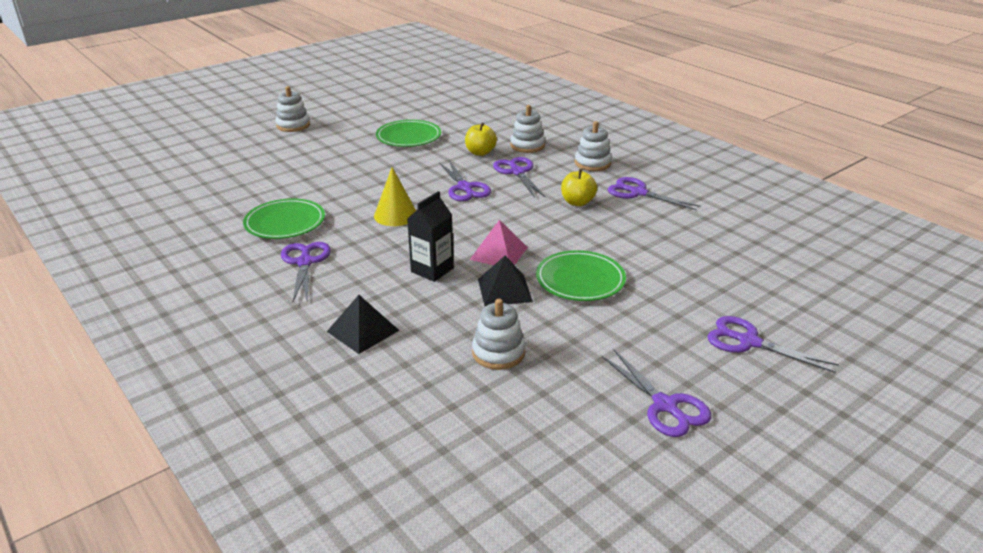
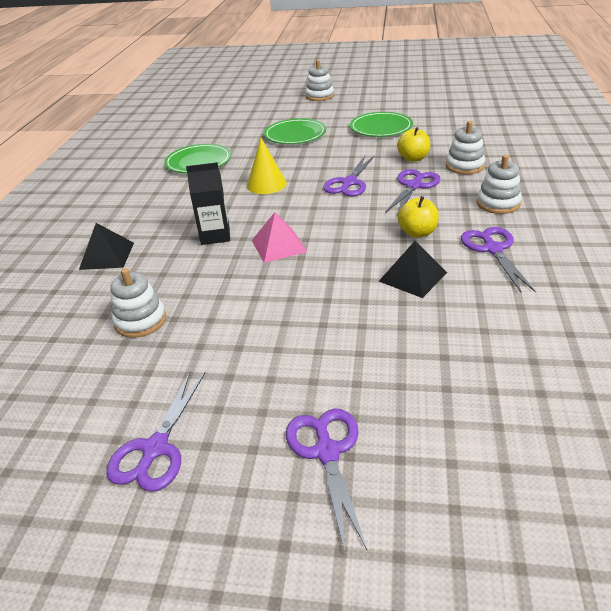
camera: 50 degrees right, 5 degrees up
purple scissors [281,242,331,302] -> none
black pyramid [478,255,533,306] -> black pyramid moved to [379,241,447,298]
green plate [536,250,626,301] -> green plate moved to [264,118,326,144]

